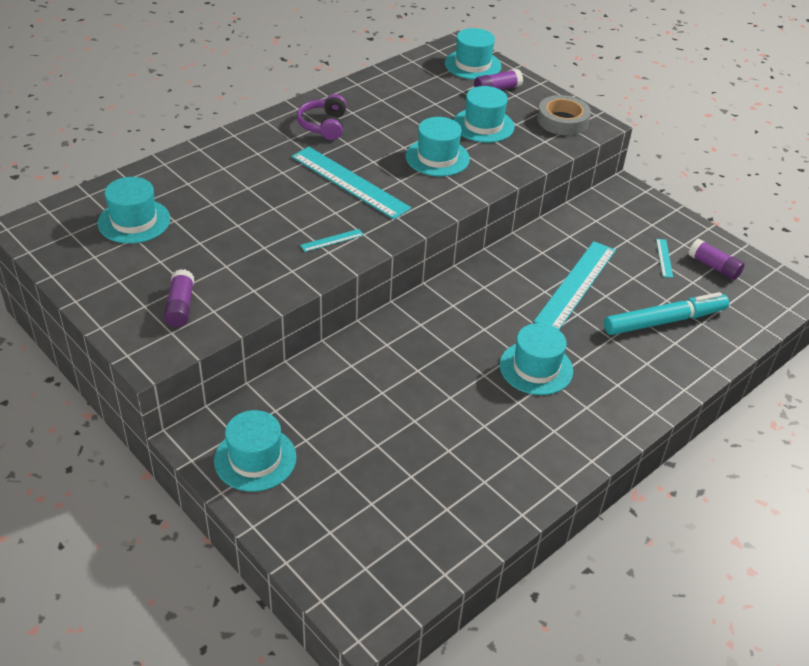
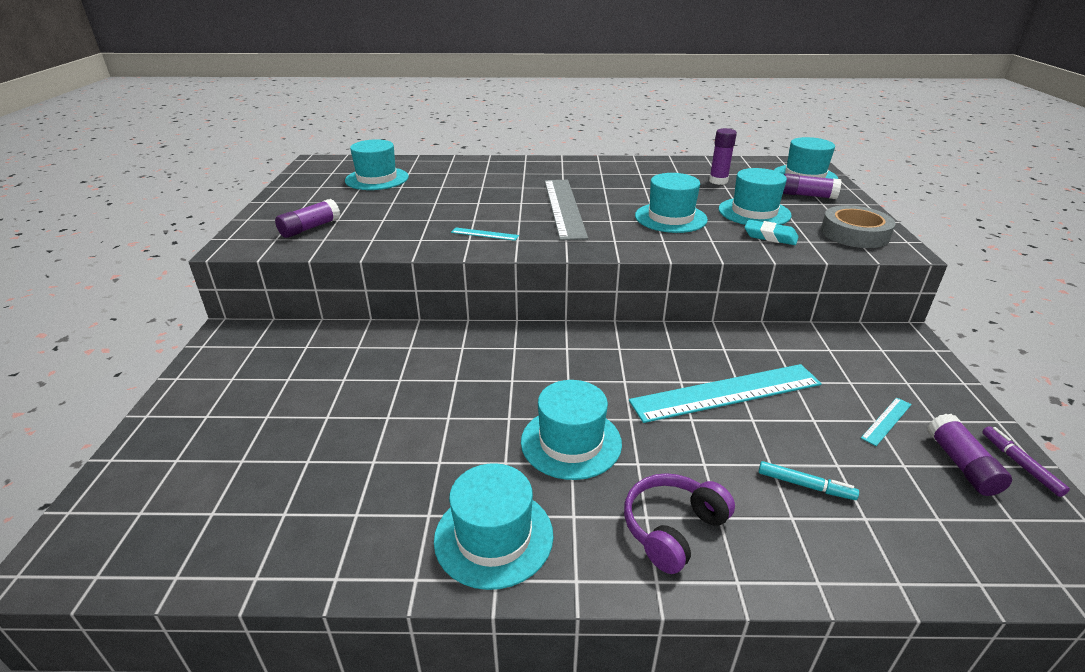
camera: 45 degrees right, 10 degrees down
turquoise hat [214,410,296,492] -> turquoise hat moved to [434,463,554,590]
turquoise ruler [291,147,411,219] -> grey ruler [545,180,588,241]
purple headphones [297,94,347,140] -> purple headphones moved to [624,473,735,574]
turquoise marker [604,292,729,335] -> turquoise marker [758,461,859,500], size x0.44
none -> purple glue stick [709,128,737,185]
none -> turquoise eraser [745,220,798,245]
none -> purple marker [982,426,1070,497]

